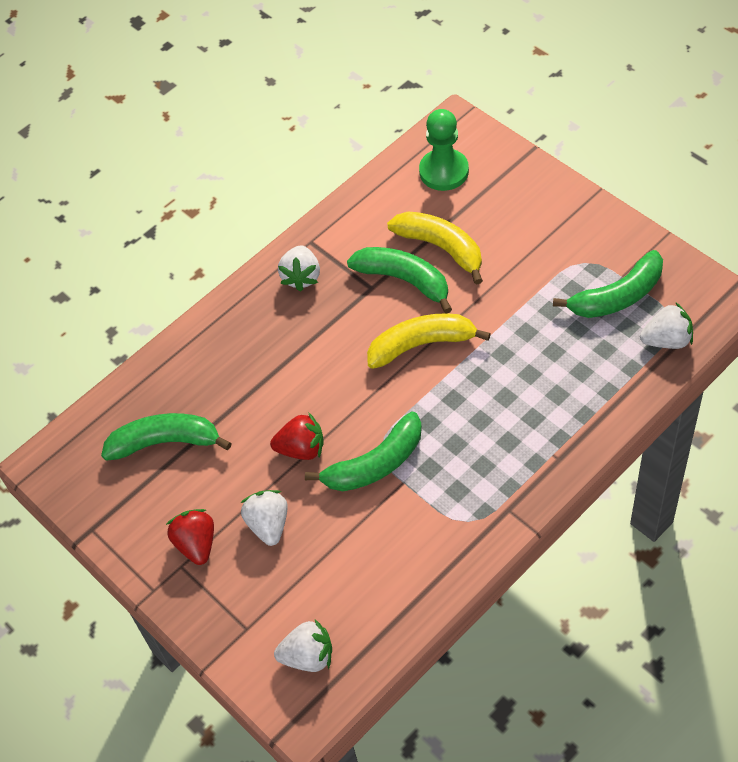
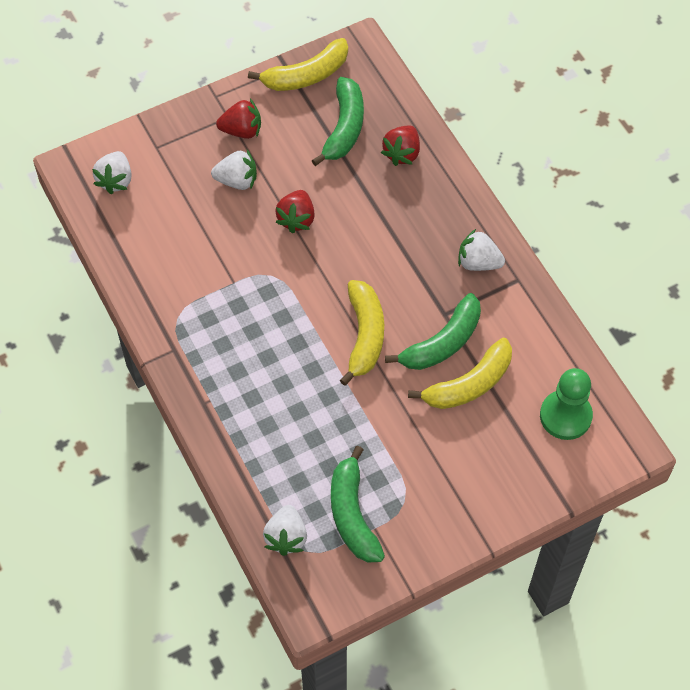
camera: 100 degrees right, 5 degrees up
green banana [305,412,422,491] -> none
none -> yellow banana [248,38,348,91]
none -> red strawberry [381,125,420,166]

